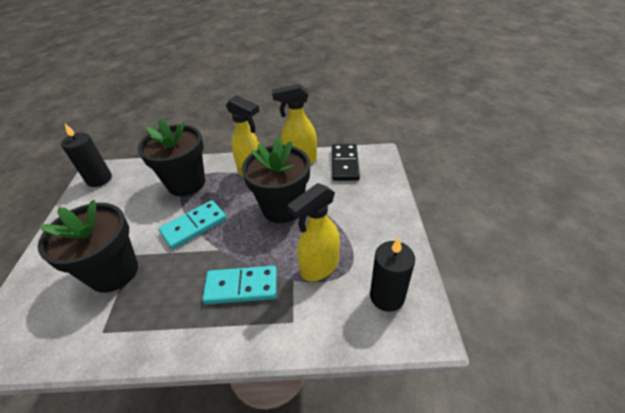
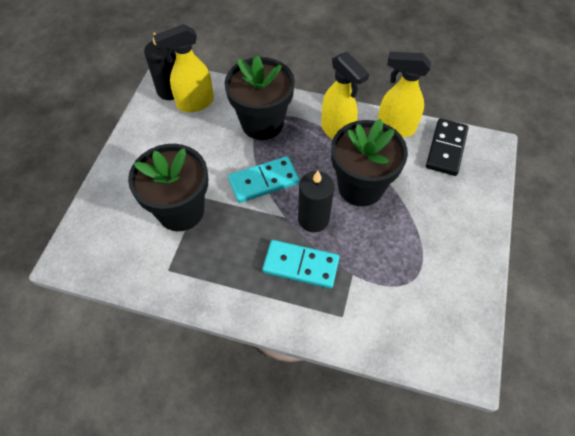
camera: 15 degrees right, 15 degrees up
yellow spray bottle [287,183,340,282] -> yellow spray bottle moved to [153,24,214,112]
black candle [370,237,415,312] -> black candle moved to [298,171,334,232]

